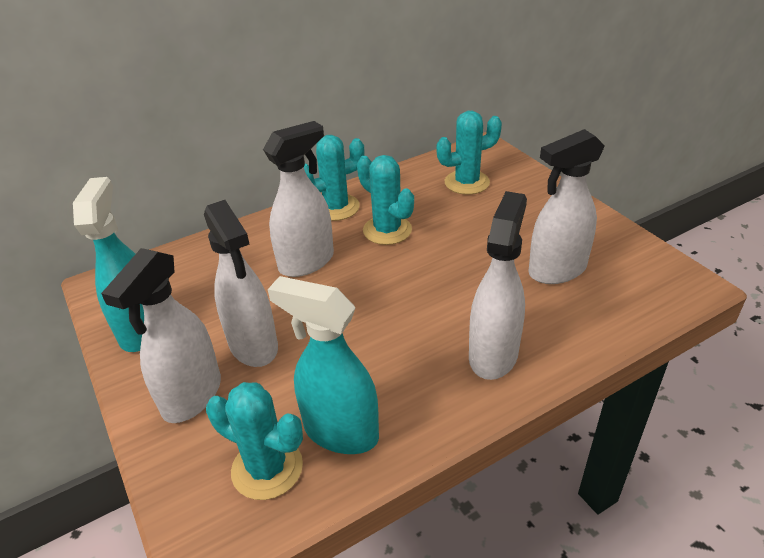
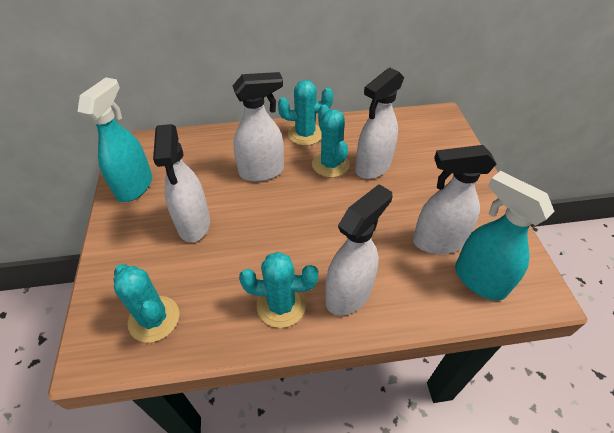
camera: 20 degrees right, 10 degrees up
white spray bottle [101,248,221,423] -> white spray bottle moved to [355,67,404,179]
turquoise spray bottle [268,276,379,454] -> turquoise spray bottle moved to [455,171,554,301]
turquoise cactus [436,111,502,195] -> turquoise cactus moved to [239,252,318,328]

